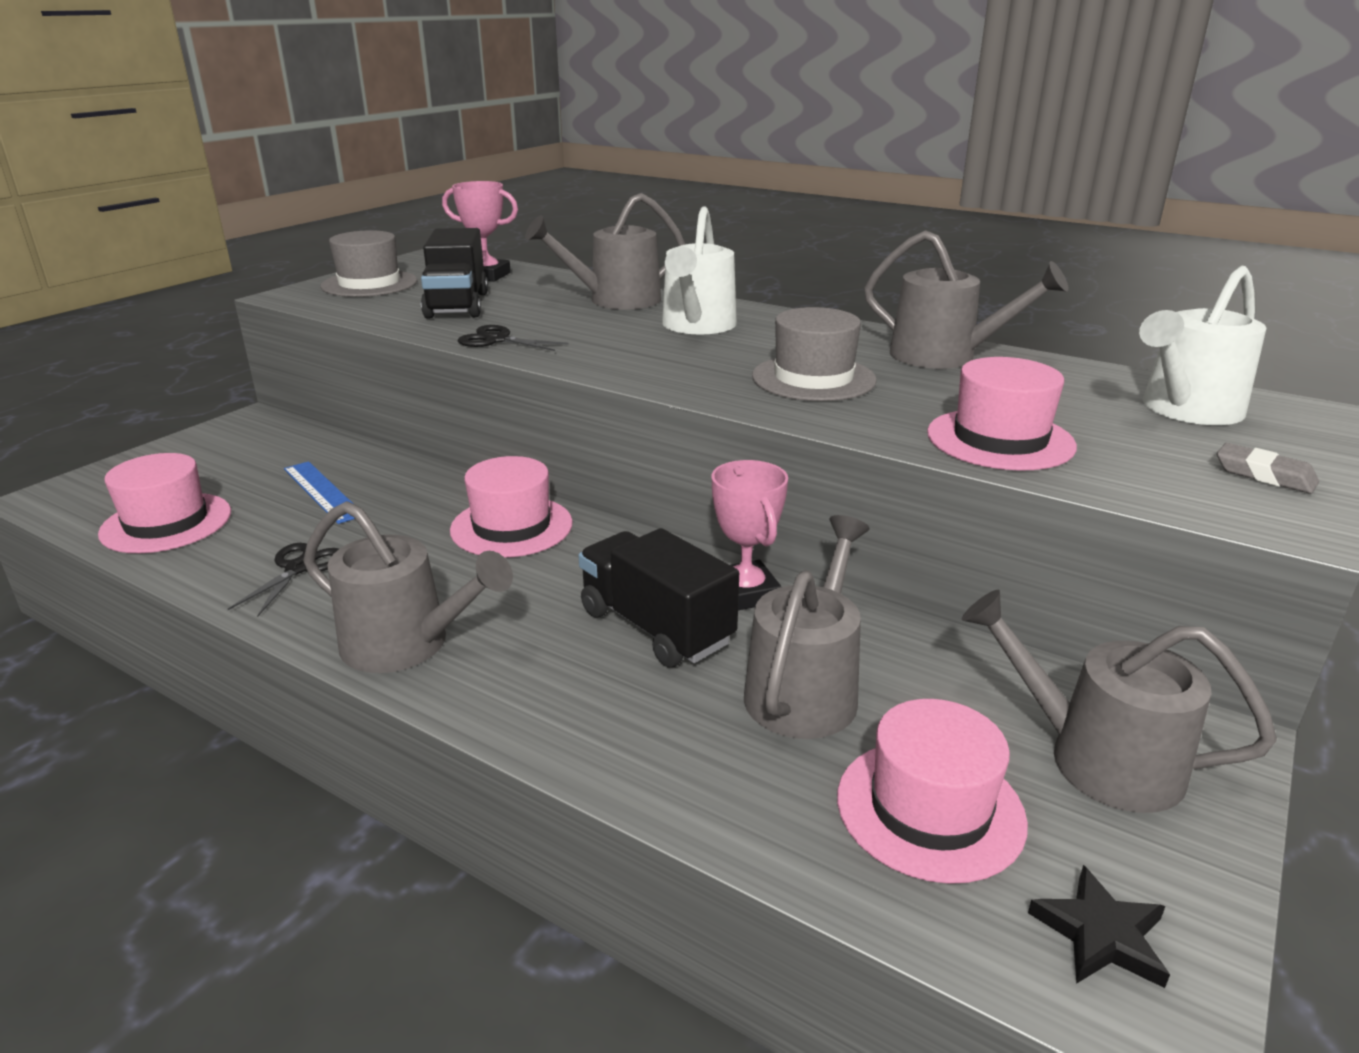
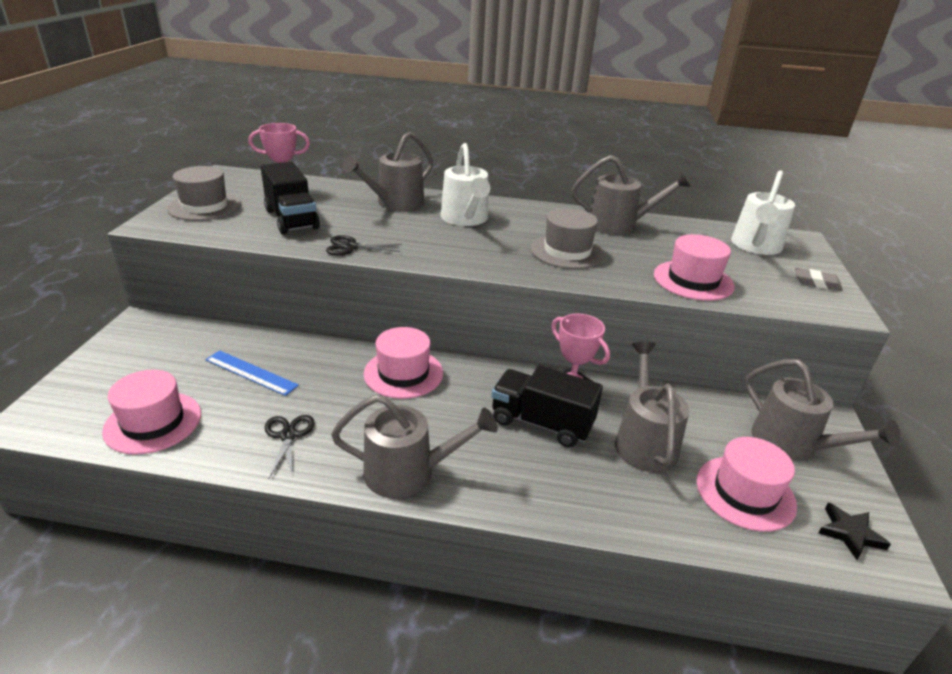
camera: 25 degrees left, 5 degrees up
grey watering can [962,590,1277,813] -> grey watering can turned 135 degrees counterclockwise [745,359,901,461]

